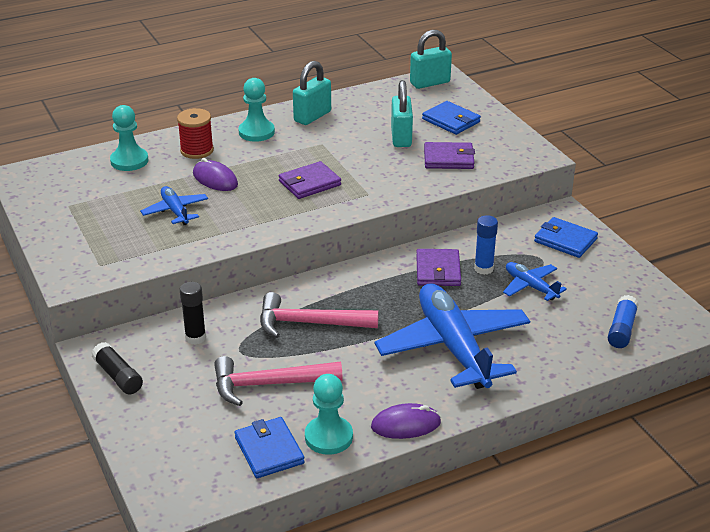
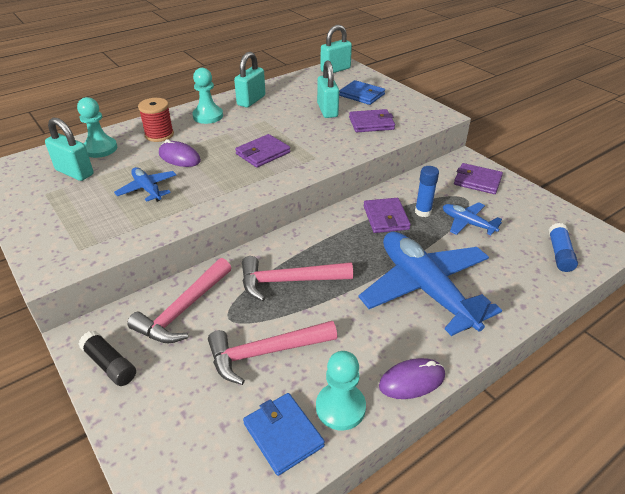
camera: 10 degrees left, 5 degrees up
black glue stick [180,282,206,345] -> pink hammer [127,258,231,343]
blue wallet [534,217,598,258] -> purple wallet [454,163,503,194]
none -> turquoise padlock [45,117,94,181]

